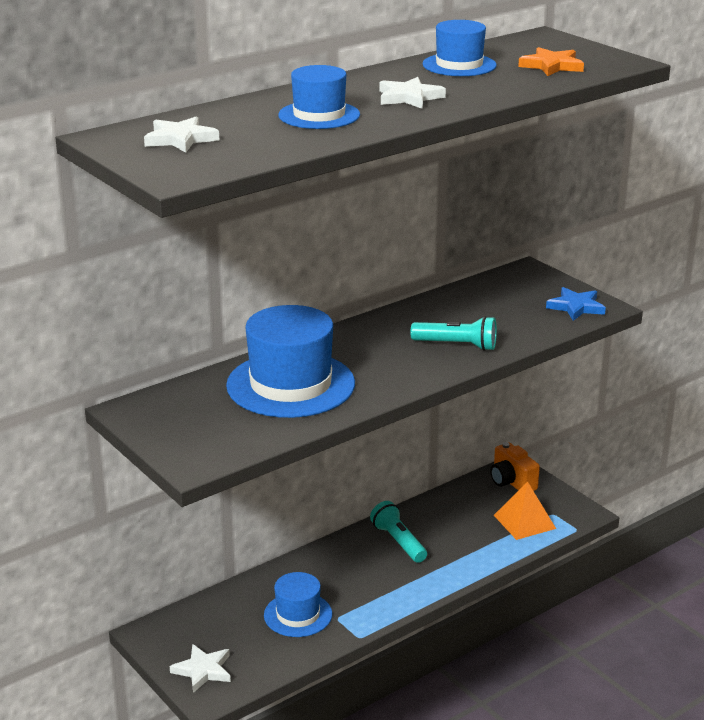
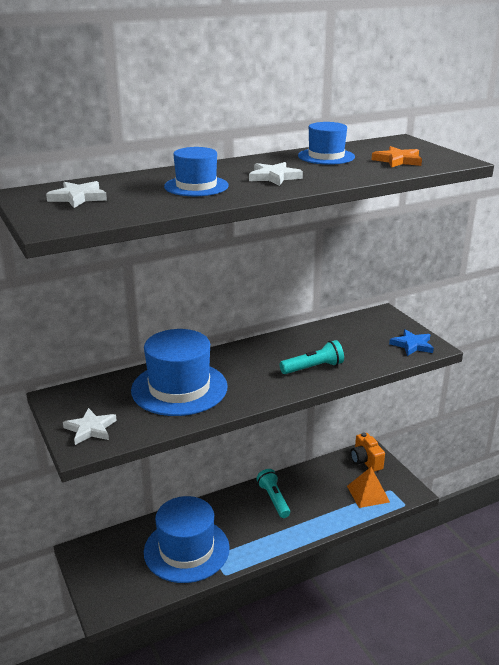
camera: 10 degrees right, 0 degrees up
white star [170,644,231,693] -> white star moved to [63,408,117,445]
blue hat [264,572,332,637] -> blue hat [144,496,230,583], size x1.73
turquoise flashlight [410,316,497,351] -> turquoise flashlight turned 45 degrees counterclockwise [279,340,344,374]

